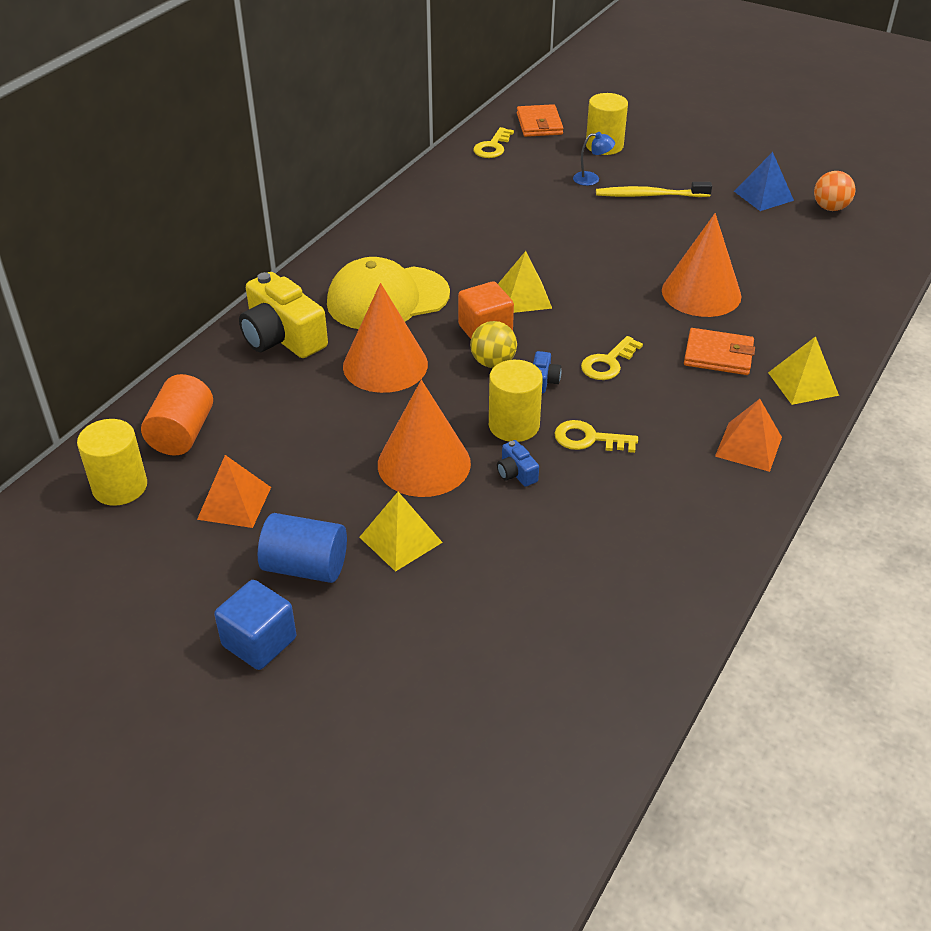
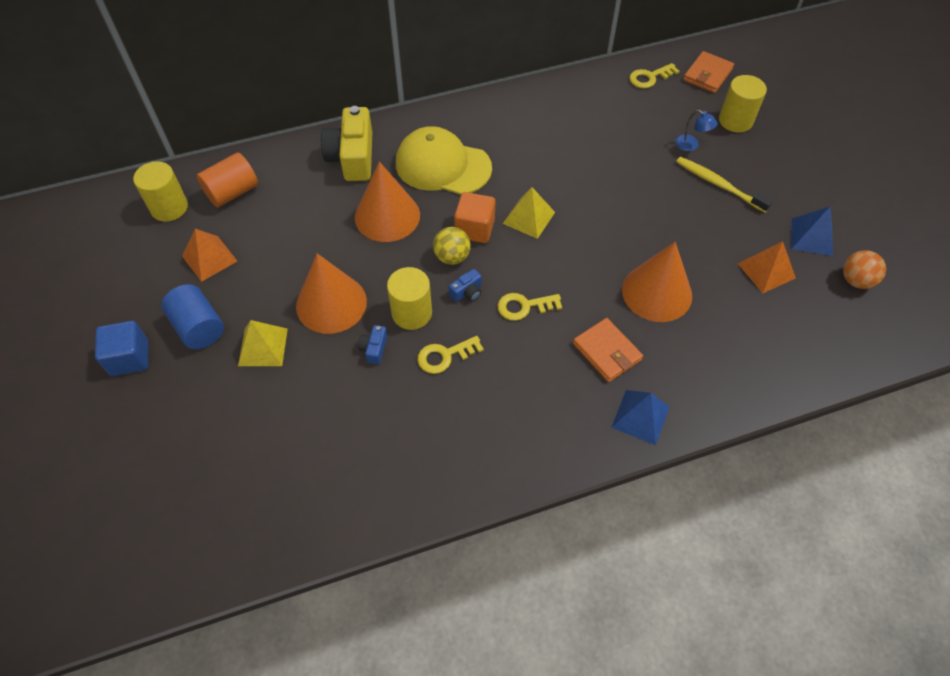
camera: 40 degrees right, 15 degrees up
yellow key [554,420,638,453] -> yellow key turned 75 degrees counterclockwise [417,336,484,374]
orange pyramid [715,399,782,472] -> orange pyramid moved to [737,241,796,293]
yellow pyramid [768,336,839,405] -> blue pyramid [611,390,669,445]

